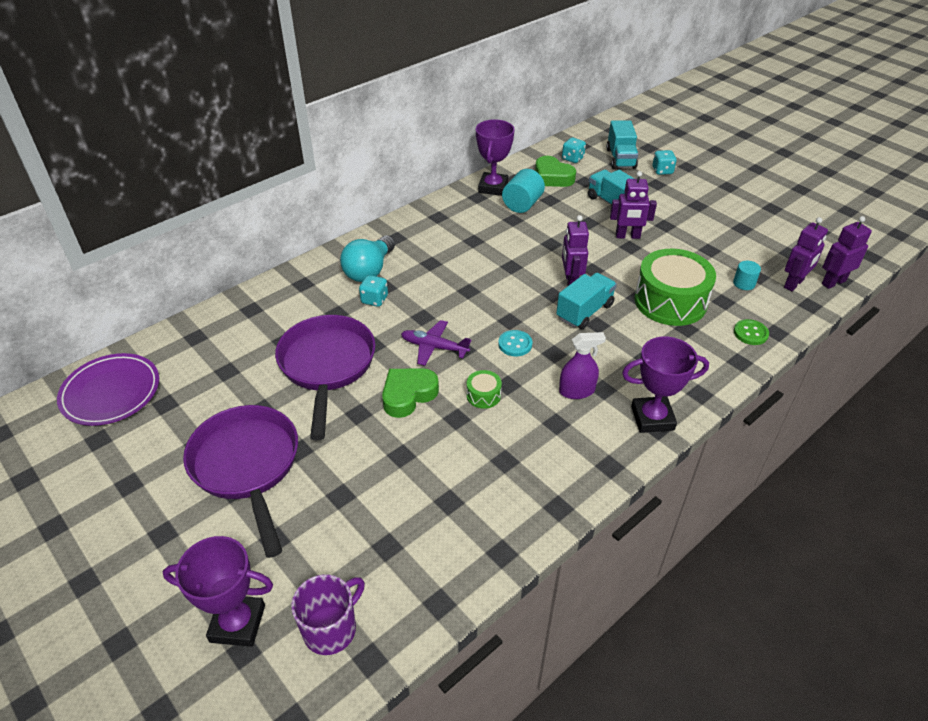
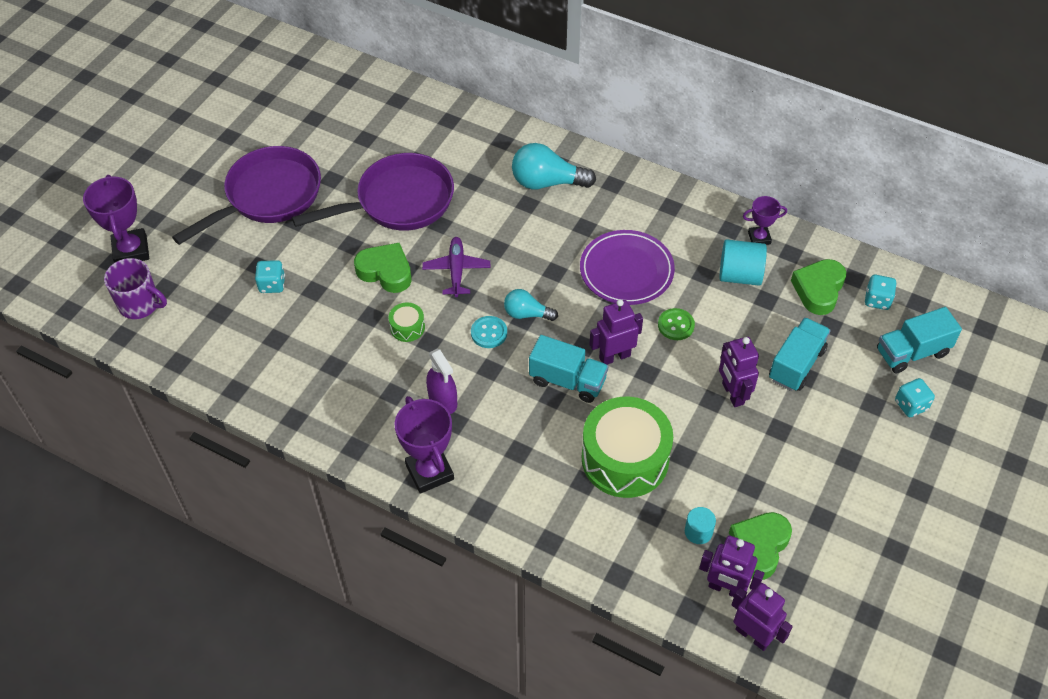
camera: 70 degrees right, 10 degrees up
purple plate [57,353,159,426] -> purple plate moved to [580,230,675,305]
turquoise dice [359,275,388,307] -> turquoise dice moved to [255,260,285,293]
purple trophy [476,119,515,196] -> purple trophy [743,196,787,245], size x0.58
green button [734,319,769,345] -> green button moved to [658,308,695,340]
none -> turquoise light bulb [504,289,558,321]
none -> green heart [729,512,792,580]

